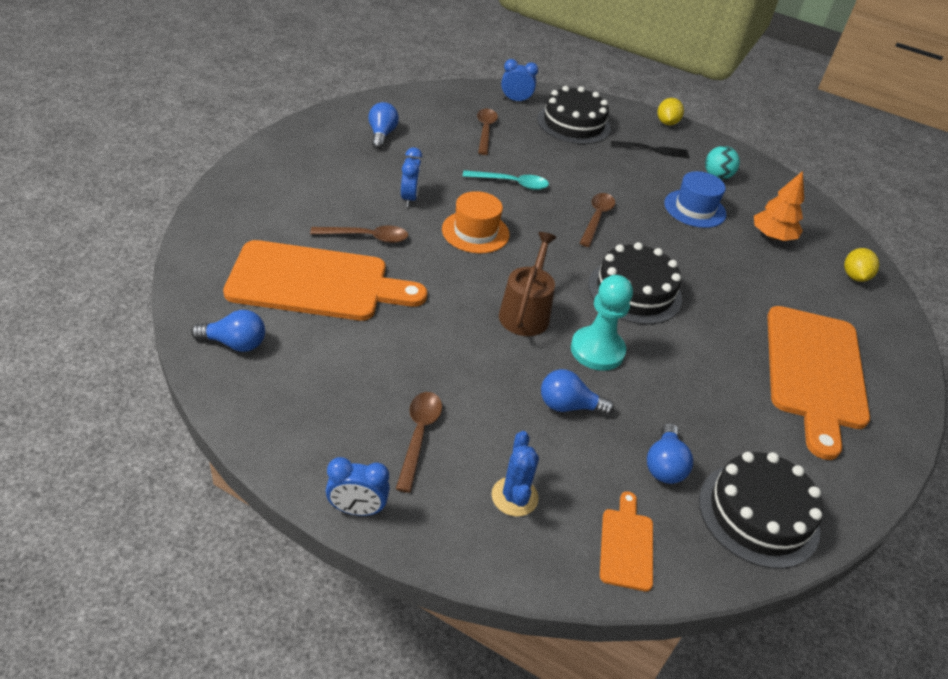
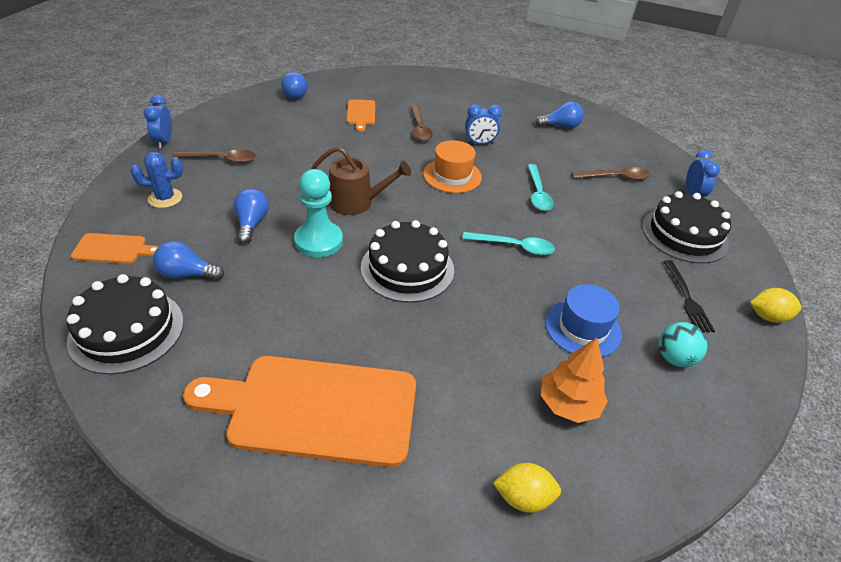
camera: 85 degrees right, 0 degrees up
orange cutting board [223,240,427,321] -> orange cutting board [347,99,375,132], size x0.45
brown spoon [579,193,615,247] -> turquoise spoon [462,232,555,255]

